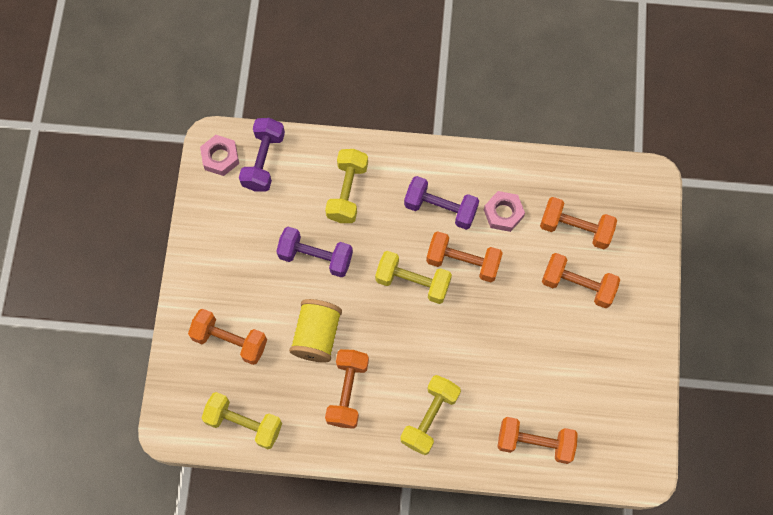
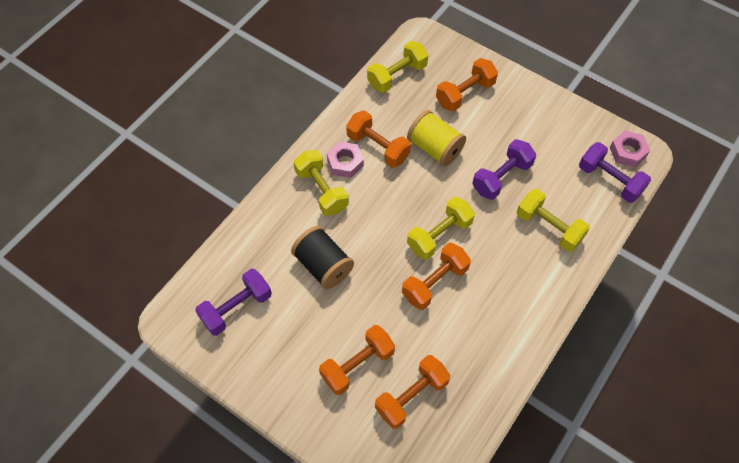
camera: 120 degrees right, 10 degrees down
purple dumbbell [404,176,479,230] -> purple dumbbell moved to [195,269,272,336]
pink nut [484,191,525,232] -> pink nut moved to [327,141,364,178]
orange dumbbell [497,417,578,464] -> none
none -> black spool [291,226,354,289]

